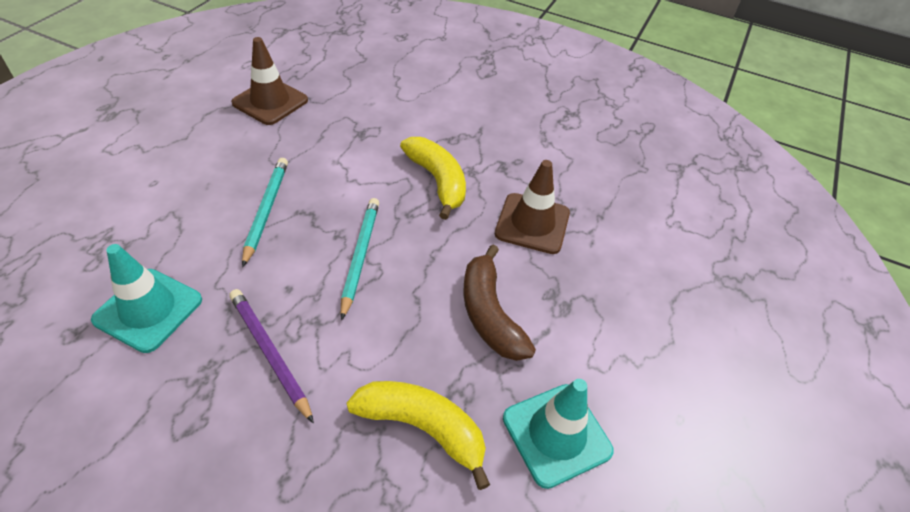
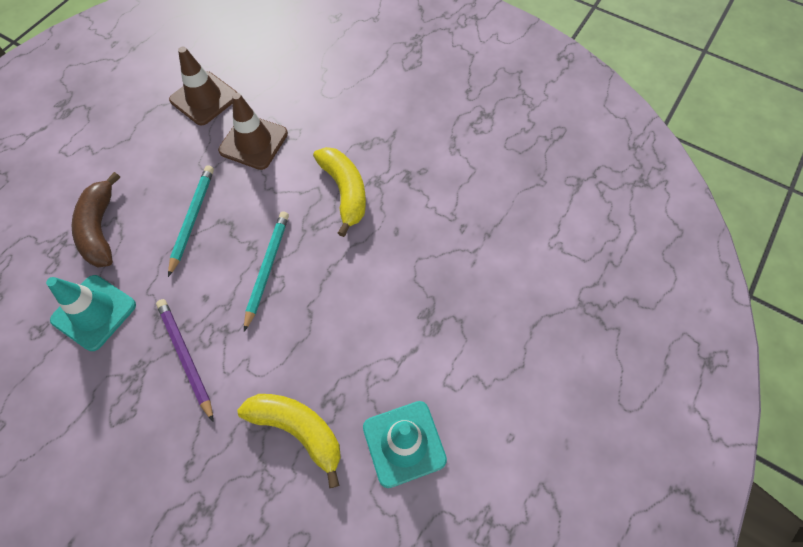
camera: 10 degrees right, 15 degrees up
brown banana [463,244,536,361] -> brown banana moved to [72,172,120,268]
brown traffic cone [495,160,570,254] -> brown traffic cone moved to [218,93,288,170]

